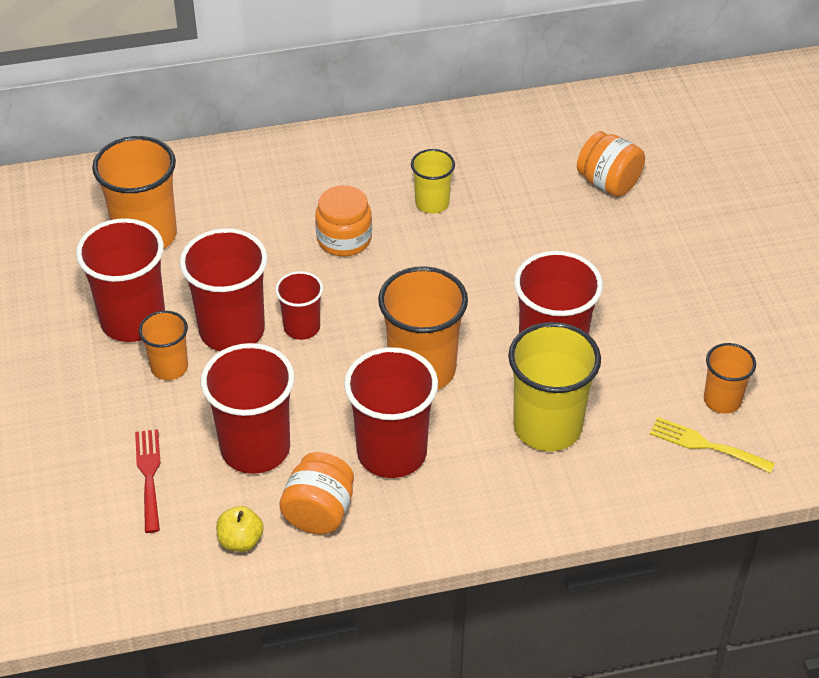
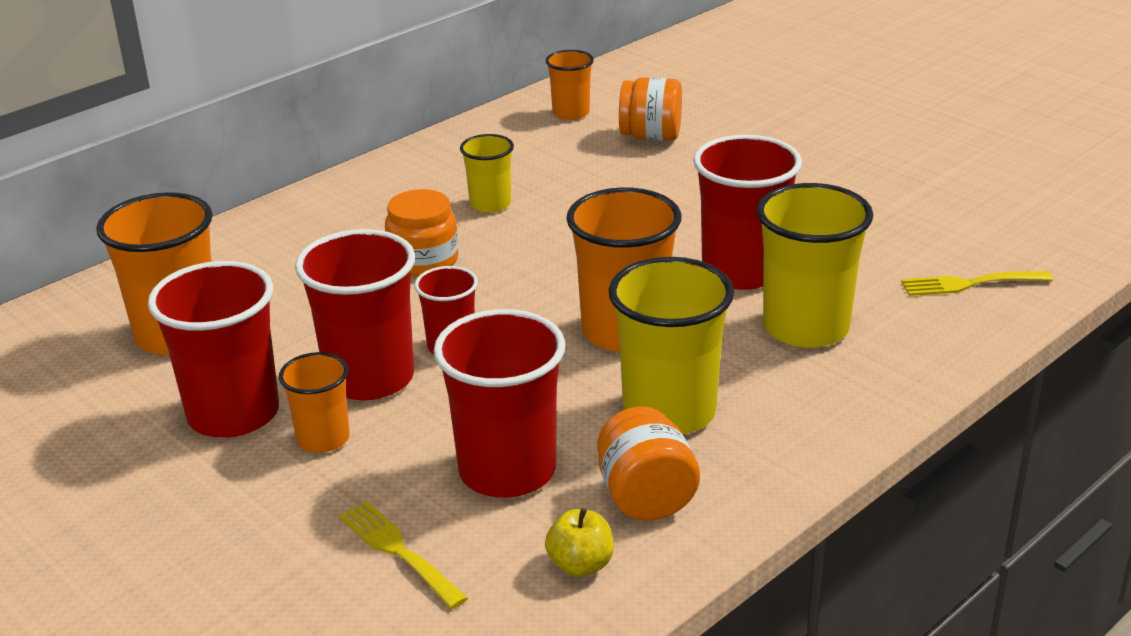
camera: 30 degrees left, 15 degrees down
red fork [135,429,161,533] -> yellow fork [339,501,468,609]
red cup [344,347,438,478] -> yellow cup [609,257,734,434]
orange cup [704,343,756,414] -> orange cup moved to [546,50,594,120]

